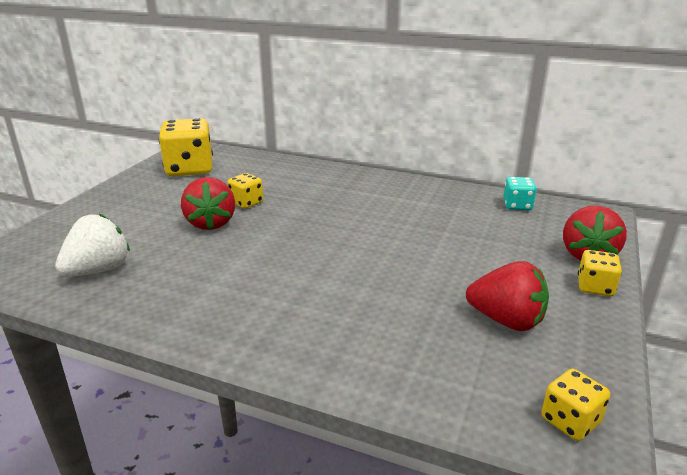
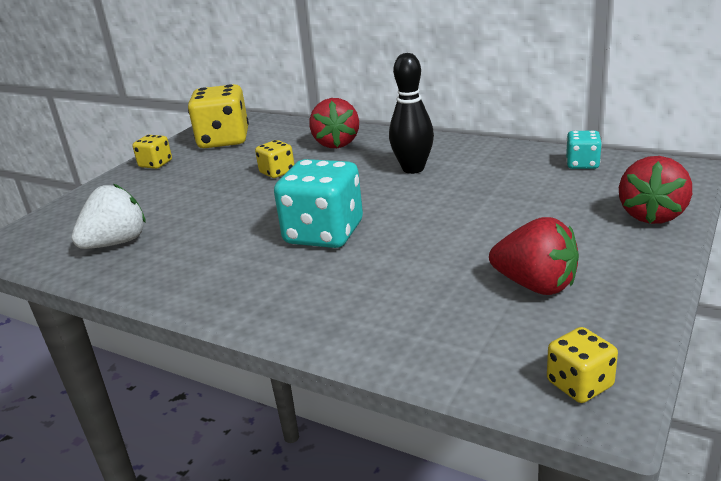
camera: 10 degrees right, 0 degrees up
red strawberry [181,177,235,230] -> red strawberry moved to [309,98,359,148]
yellow dice [578,250,622,296] -> yellow dice moved to [132,135,172,169]
none -> turquoise dice [274,159,363,248]
none -> black bowling pin [389,53,434,174]

